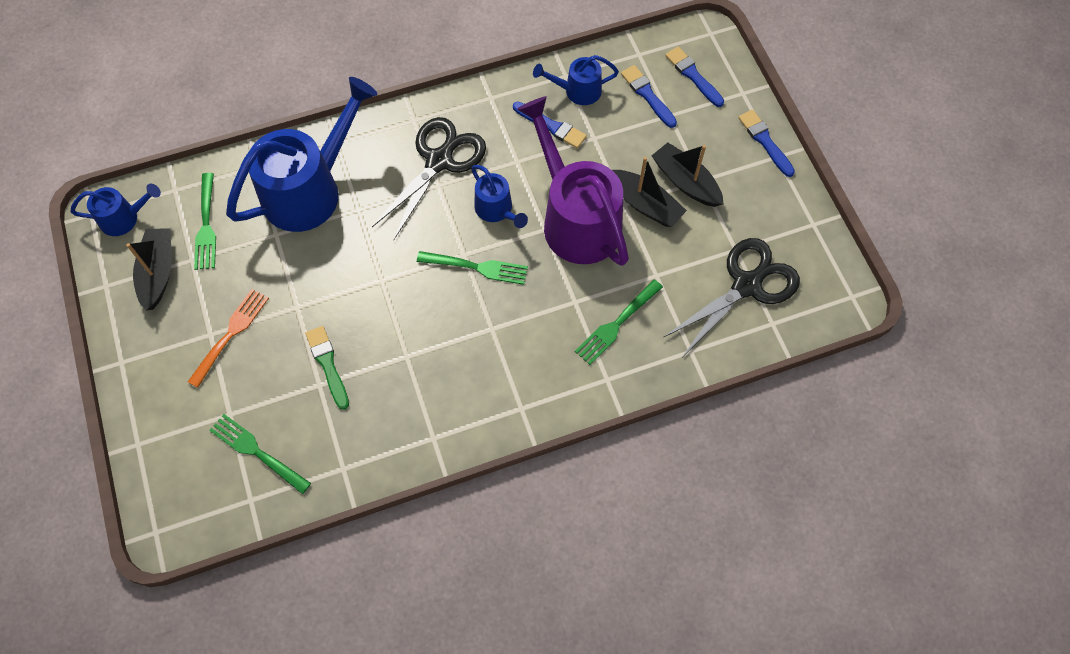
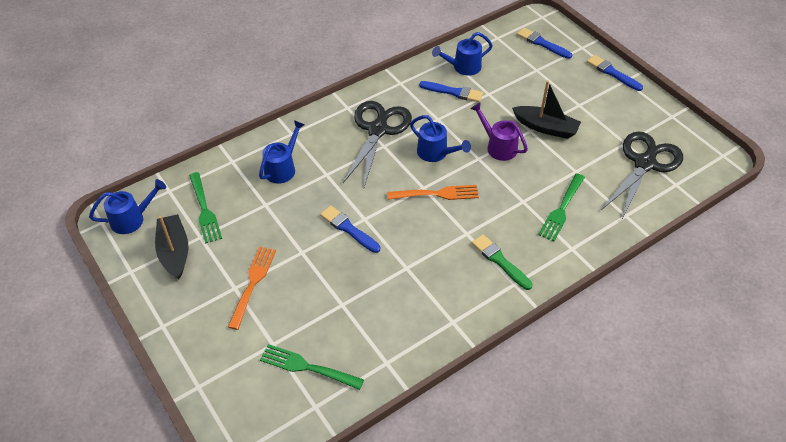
camera: 15 degrees left, 15 degrees down
blue watering can [226,77,377,232] -> blue watering can [259,120,305,184], size x0.49
green brush [305,326,349,410] -> green brush moved to [472,234,533,290]
green fork [417,251,528,285] -> orange fork [387,185,479,200]
purple watering can [517,96,629,266] -> purple watering can [470,102,528,161], size x0.49
blue brush [621,65,677,128] -> blue brush moved to [320,206,380,253]
black boat [652,142,724,207] -> none

